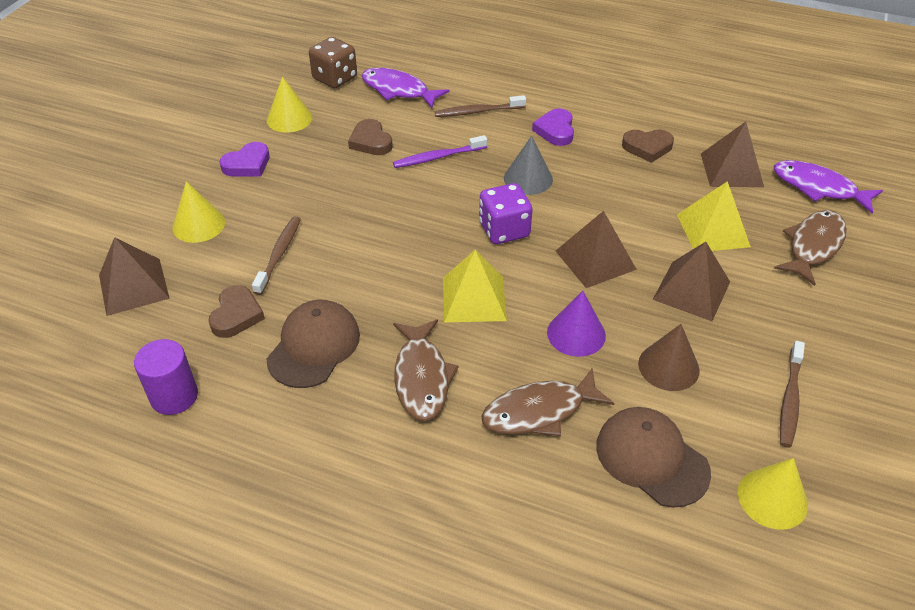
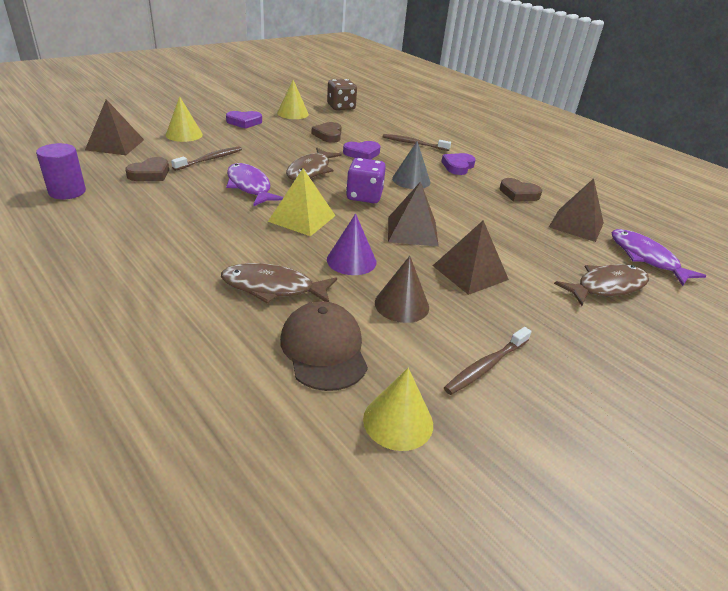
camera: 25 degrees right, 10 degrees down
brown cap [267,300,360,388] -> none
purple fish [361,68,449,108] -> purple fish moved to [226,163,284,206]
purple toothbrush [393,135,487,168] -> purple heart [343,141,381,159]
brown fish [393,319,459,421] -> brown fish moved to [286,148,342,180]
yellow pyramid [677,181,751,251] -> none

